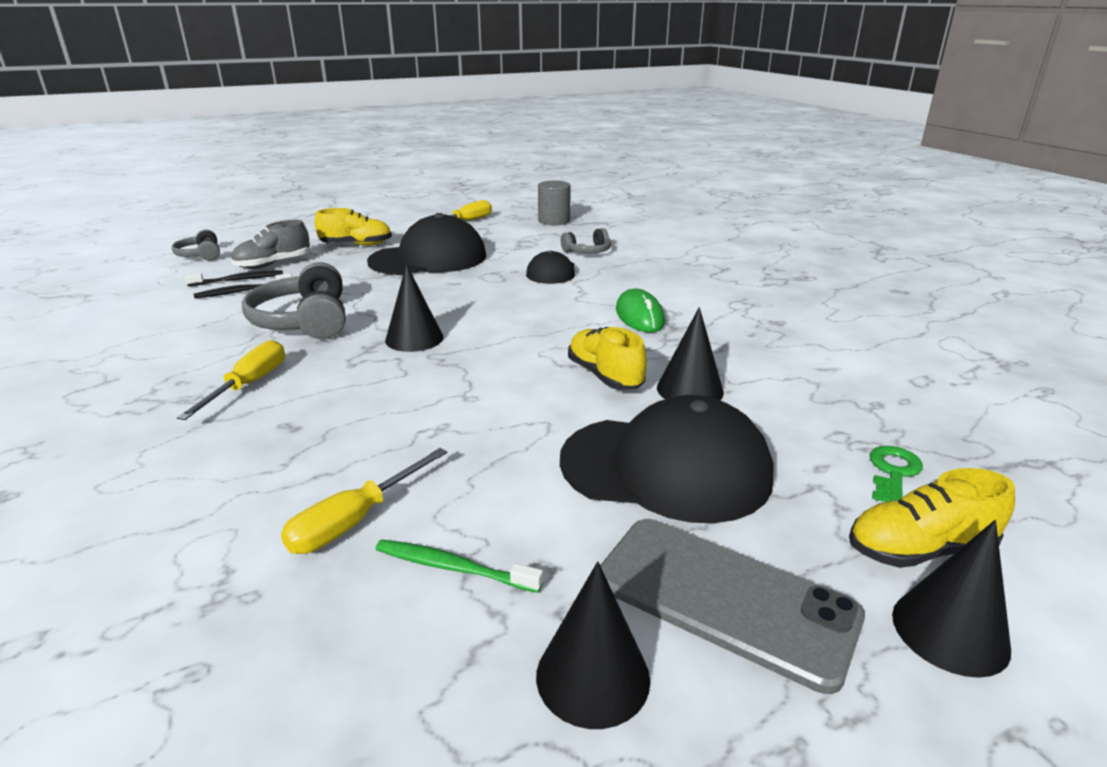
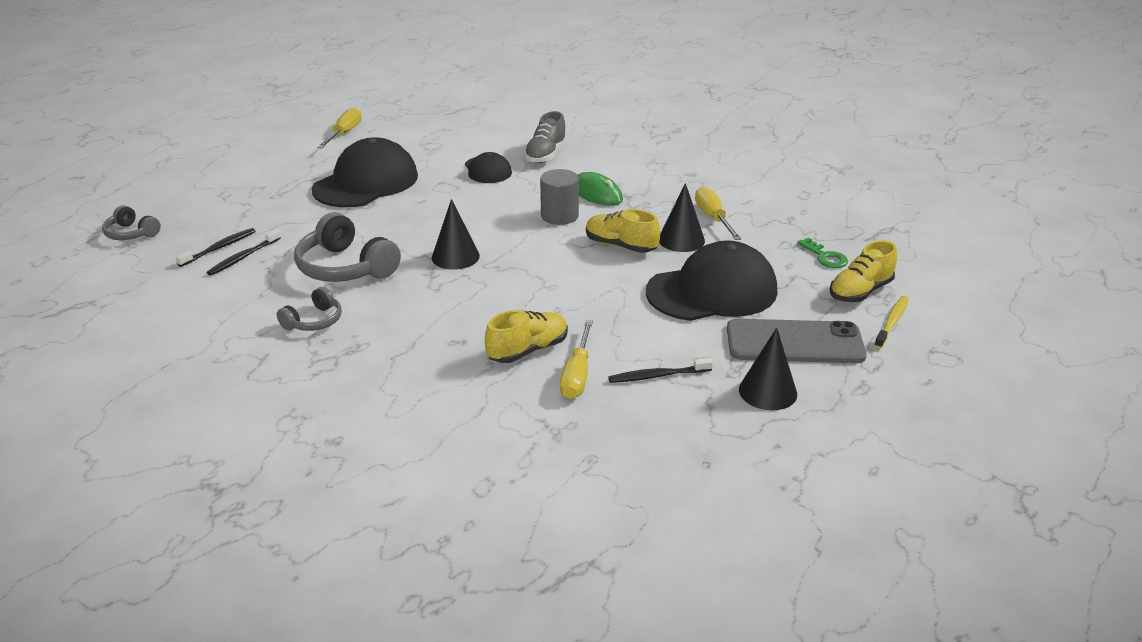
camera: 30 degrees left, 5 degrees up
yellow screwdriver [177,340,285,420] -> yellow screwdriver moved to [695,187,741,240]
grey shoe [231,220,310,269] -> grey shoe moved to [524,111,567,163]
yellow shoe [315,208,392,246] -> yellow shoe moved to [485,310,568,363]
green toothbrush [375,539,543,593] -> black toothbrush [608,358,713,383]
grey cylinder [538,180,571,225] -> grey cylinder moved to [540,169,579,225]
grey headphones [561,228,611,253] -> grey headphones moved to [277,287,342,331]
green key [870,446,923,502] -> green key turned 150 degrees clockwise [797,238,848,268]
black cone [892,520,1011,678] -> yellow toothbrush [874,296,909,349]

